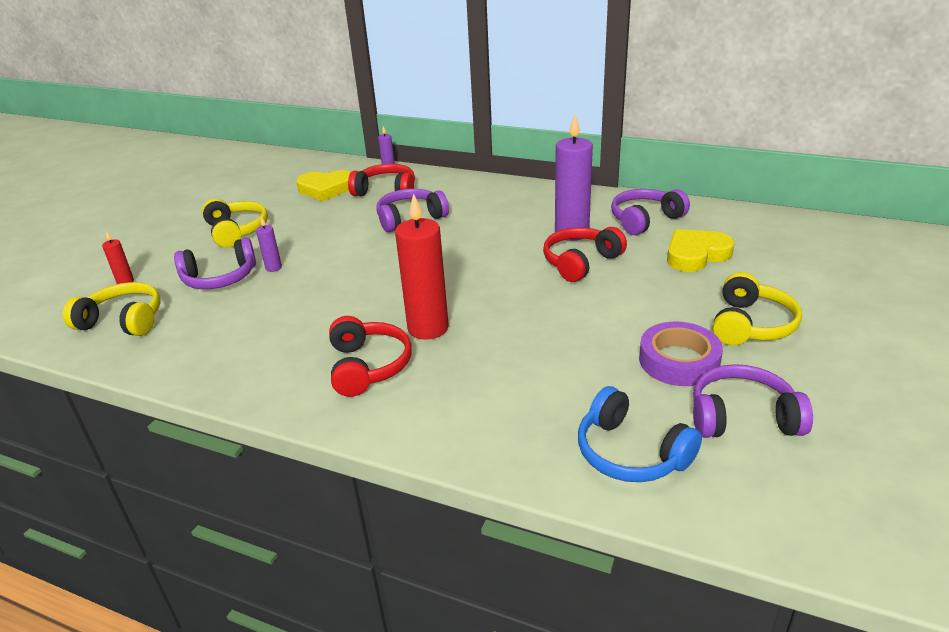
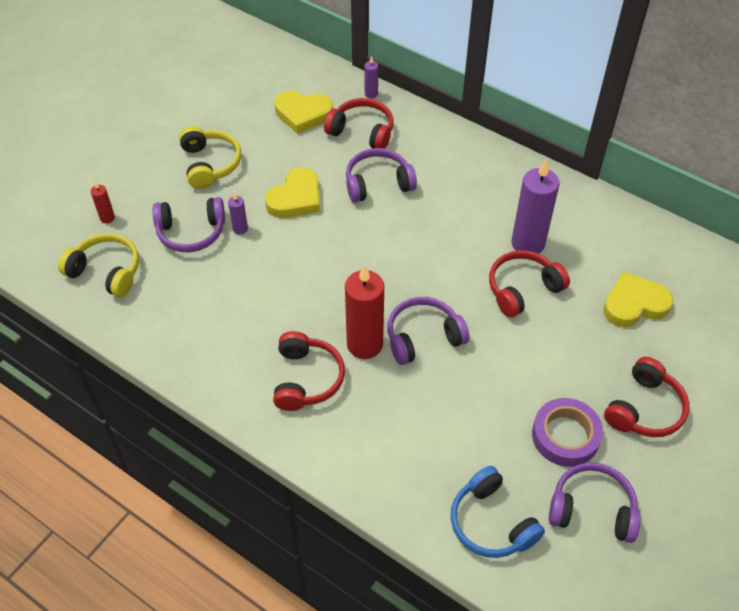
camera: 10 degrees right, 20 degrees up
purple headphones [611,189,690,235] -> purple headphones moved to [387,297,469,365]
yellow headphones [713,272,802,346] -> red headphones [604,357,689,437]
none -> yellow heart [265,167,320,218]

